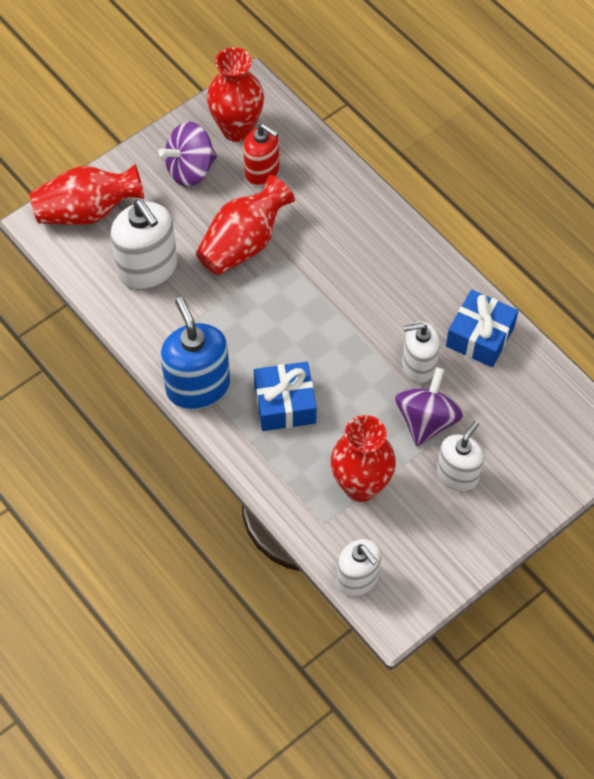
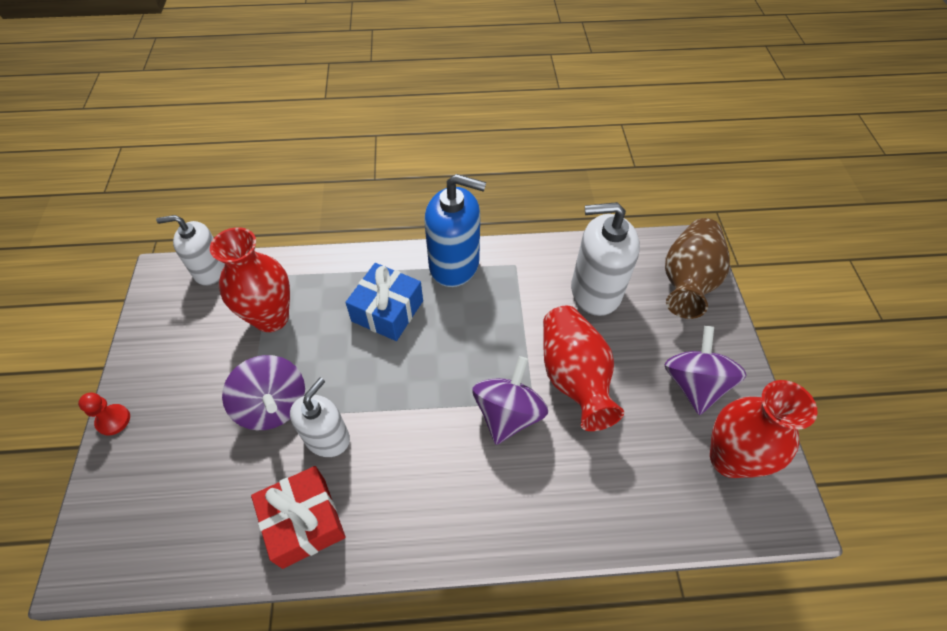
camera: 125 degrees right, 5 degrees down
red vase [30,164,144,225] -> brown vase [665,218,730,319]
red soap dispenser [243,124,279,186] -> none
white soap dispenser [437,421,484,491] -> none
blue gift [446,289,519,367] -> red gift [251,466,346,569]
none -> red pawn [78,392,130,436]
none -> purple spinning top [472,356,548,445]

